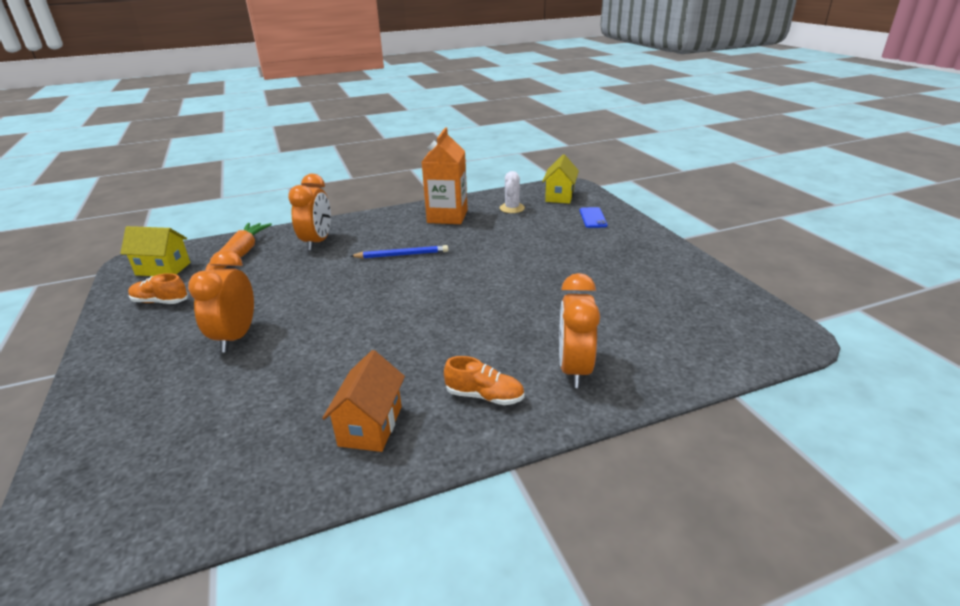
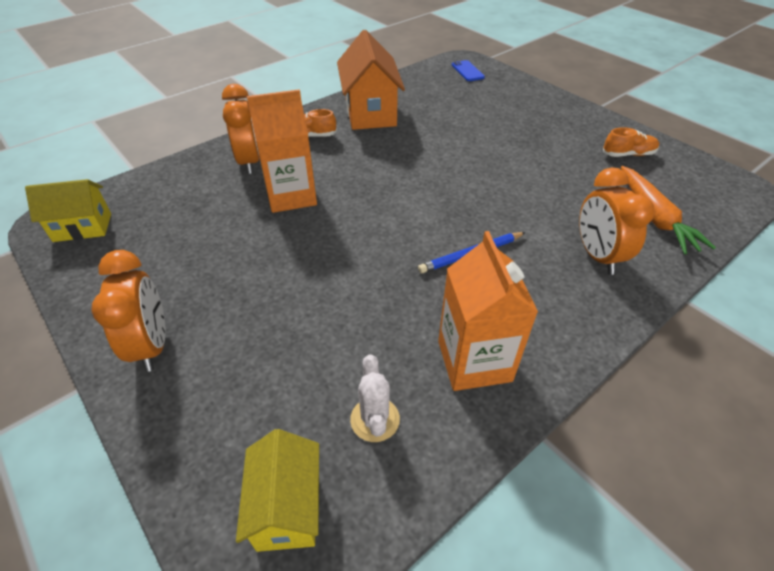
camera: 160 degrees right, 15 degrees up
yellow house [120,226,190,276] -> yellow house moved to [25,179,111,242]
orange clock [188,250,254,352] -> orange clock moved to [91,250,166,372]
orange house [322,350,405,452] -> orange house [337,30,405,130], size x1.62
blue phone [580,207,608,228] -> blue phone moved to [452,60,485,81]
none -> orange carton [247,89,317,213]

